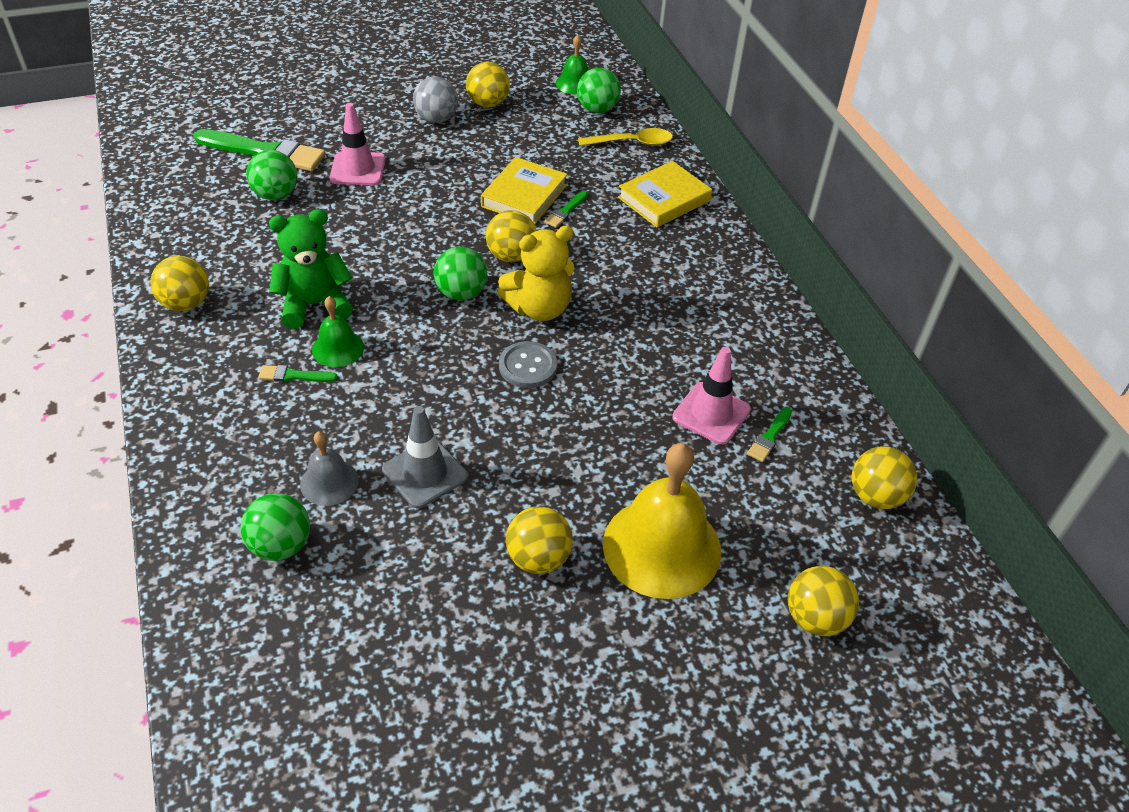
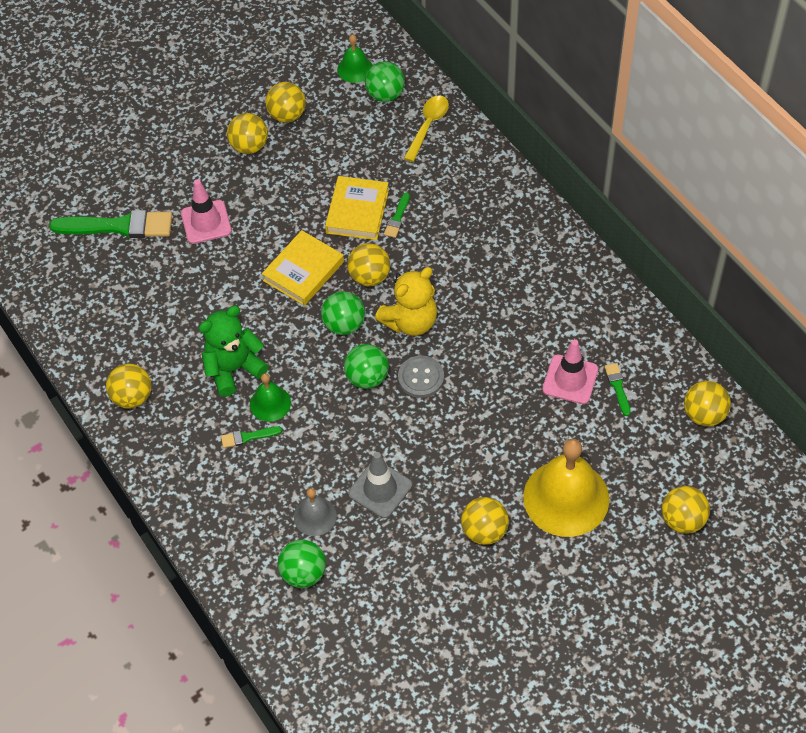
camera: 10 degrees left, 10 degrees up
green ball [246,150,297,200] -> green ball moved to [344,344,389,389]
grey ball [413,76,458,123] -> yellow ball [227,113,268,154]
yellow spoon [578,128,673,146] -> yellow spoon turned 45 degrees counterclockwise [404,95,449,162]
yellow book [618,161,712,228] -> yellow book moved to [262,230,344,306]
green brush [747,407,792,462] -> green brush turned 150 degrees clockwise [604,363,630,416]

